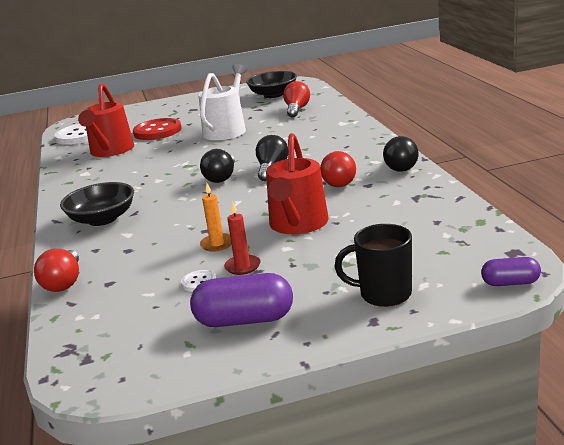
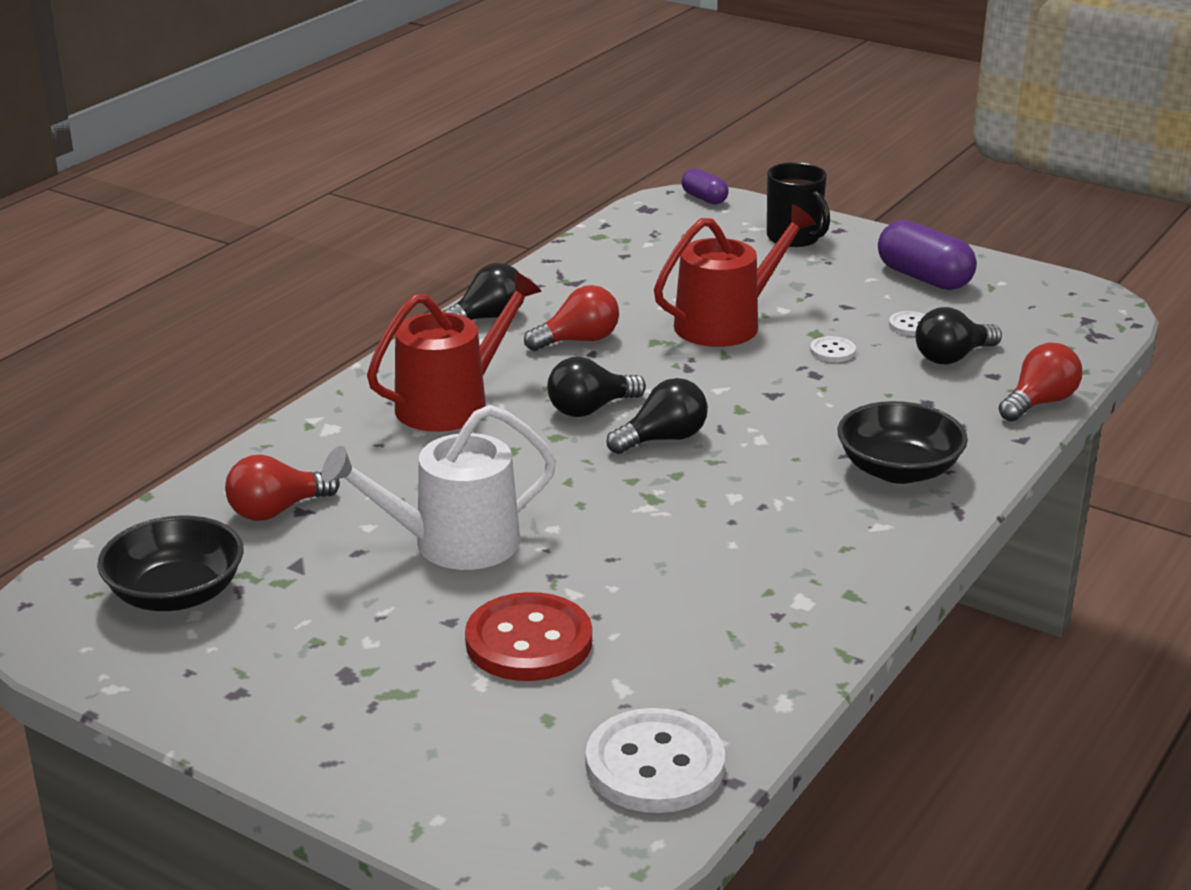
camera: 135 degrees left, 5 degrees up
red watering can [78,83,134,157] -> red watering can moved to [367,272,541,432]
orange candle [200,183,232,252] -> white button [810,336,856,362]
red candle [224,202,261,275] -> none
none -> black light bulb [915,307,1002,364]

